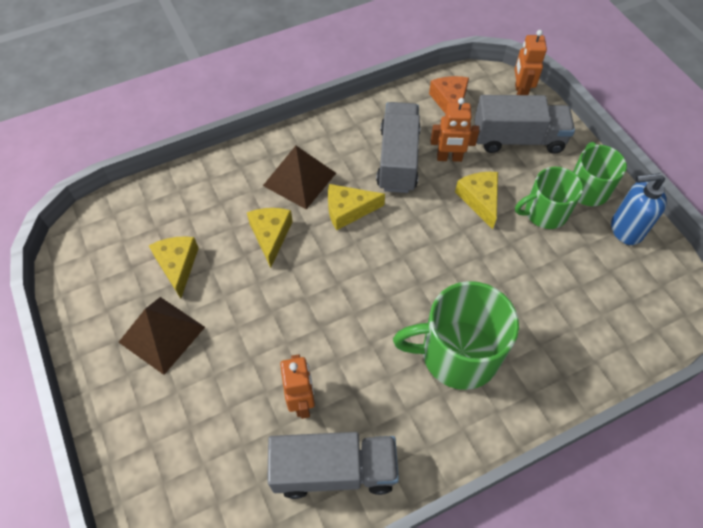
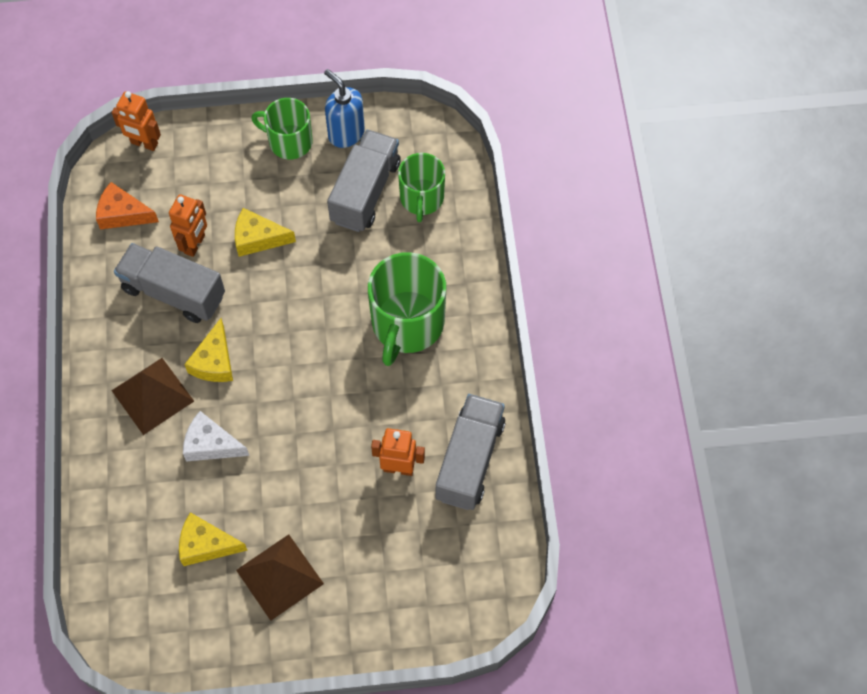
camera: 70 degrees left, 5 degrees up
yellow cheese [247,208,293,268] -> white cheese [183,411,249,462]
grey truck [474,95,575,154] -> grey truck moved to [327,130,400,232]
green mug [515,167,583,229] -> green mug moved to [398,153,445,222]
blue soap dispenser [611,173,667,245] -> blue soap dispenser turned 120 degrees clockwise [324,69,365,148]

